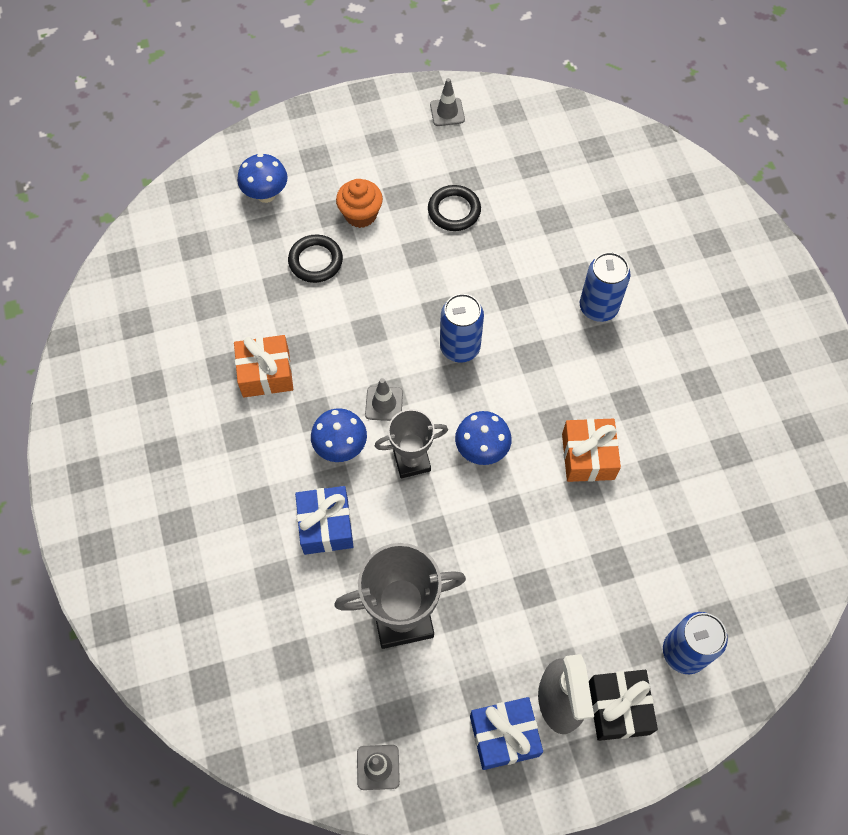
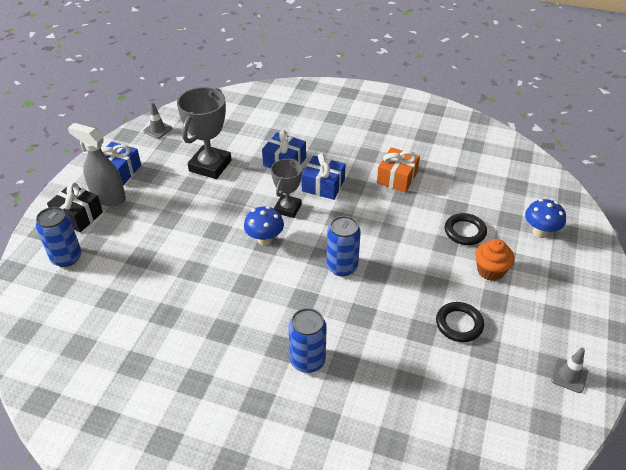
camera: 125 degrees right, 20 degrees down
blue mushroom [311,408,367,462] -> blue gift [302,153,346,200]
grey traffic cone [365,378,403,421] -> none
orange gift [562,418,621,482] -> none

